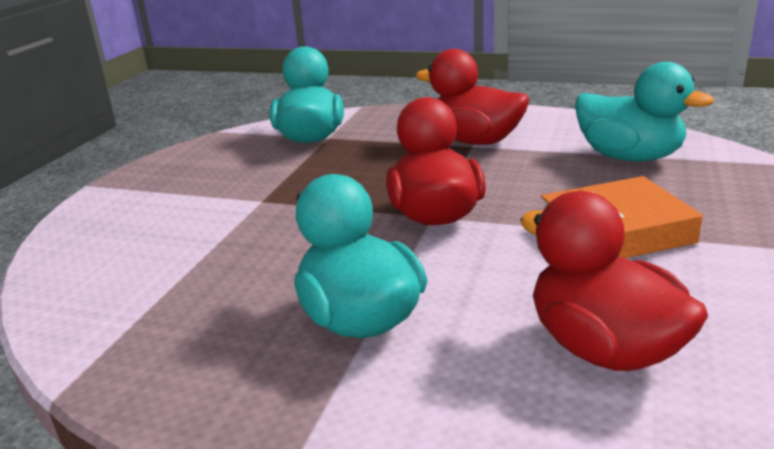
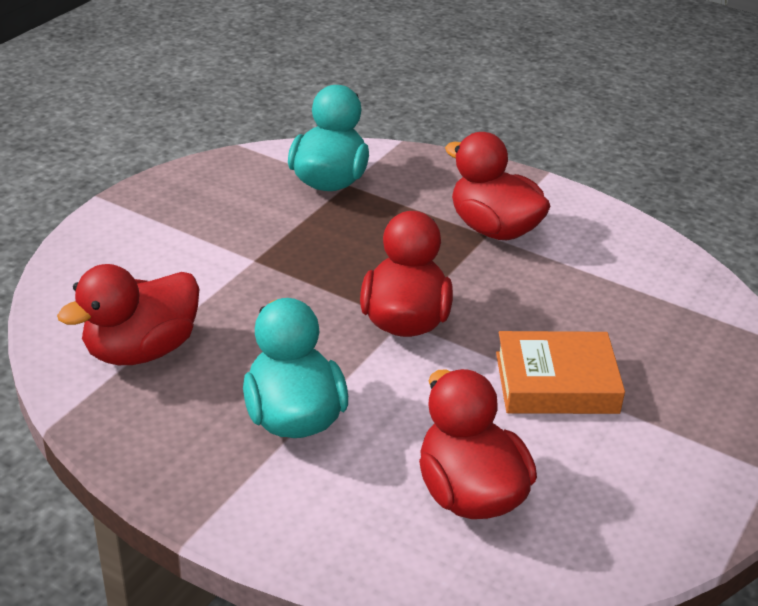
camera: 10 degrees right, 10 degrees up
turquoise duck [575,62,714,162] -> none
none -> red duck [57,264,199,365]

